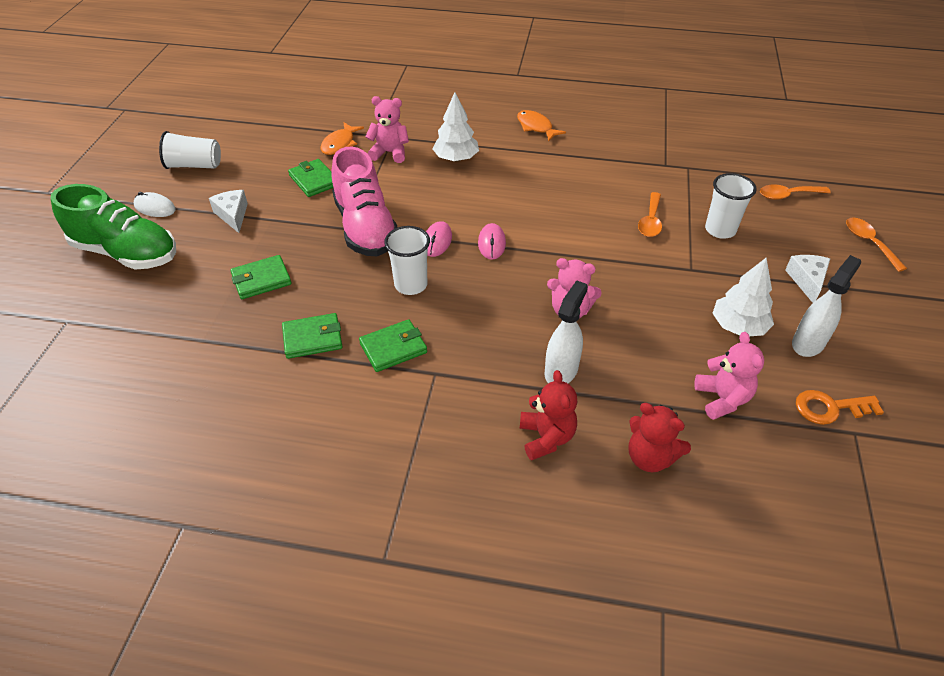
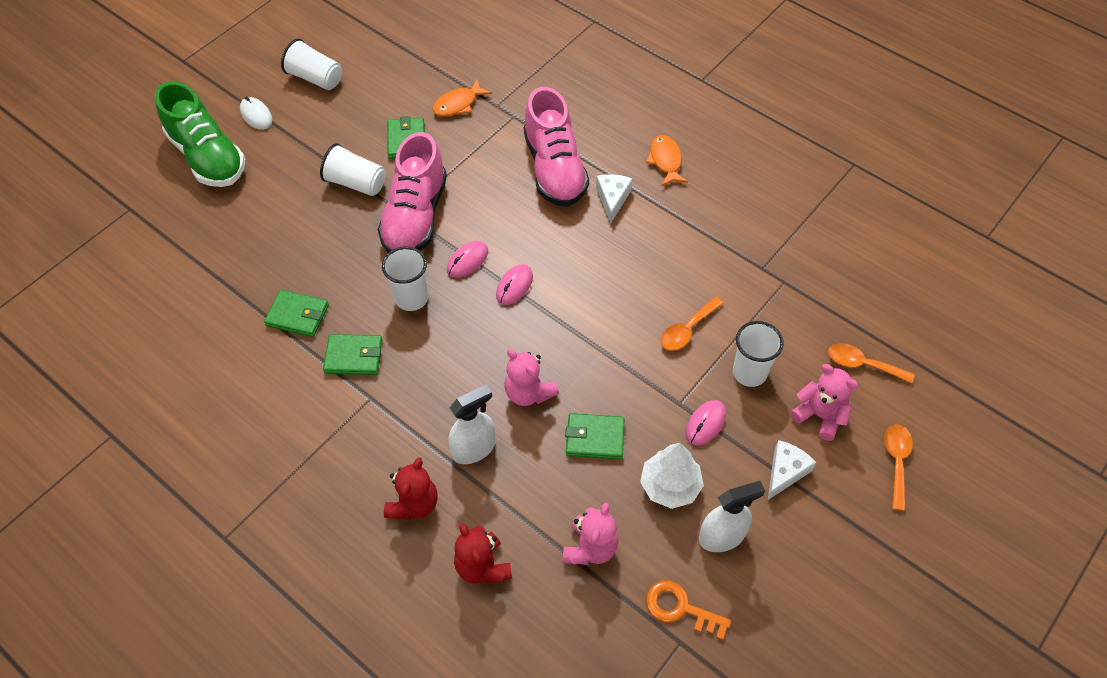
camera: 30 degrees right, 10 degrees up
white cheese [209,190,248,233] -> white cheese moved to [596,174,633,224]
green wallet [230,255,291,299] -> green wallet moved to [565,413,624,460]
pink teddy bear [365,96,409,163] -> pink teddy bear moved to [791,364,858,441]
white tree [432,92,479,162] -> pink shoe [524,87,589,207]
none -> white cup [320,143,386,196]
none -> pink mouse [686,400,726,445]

